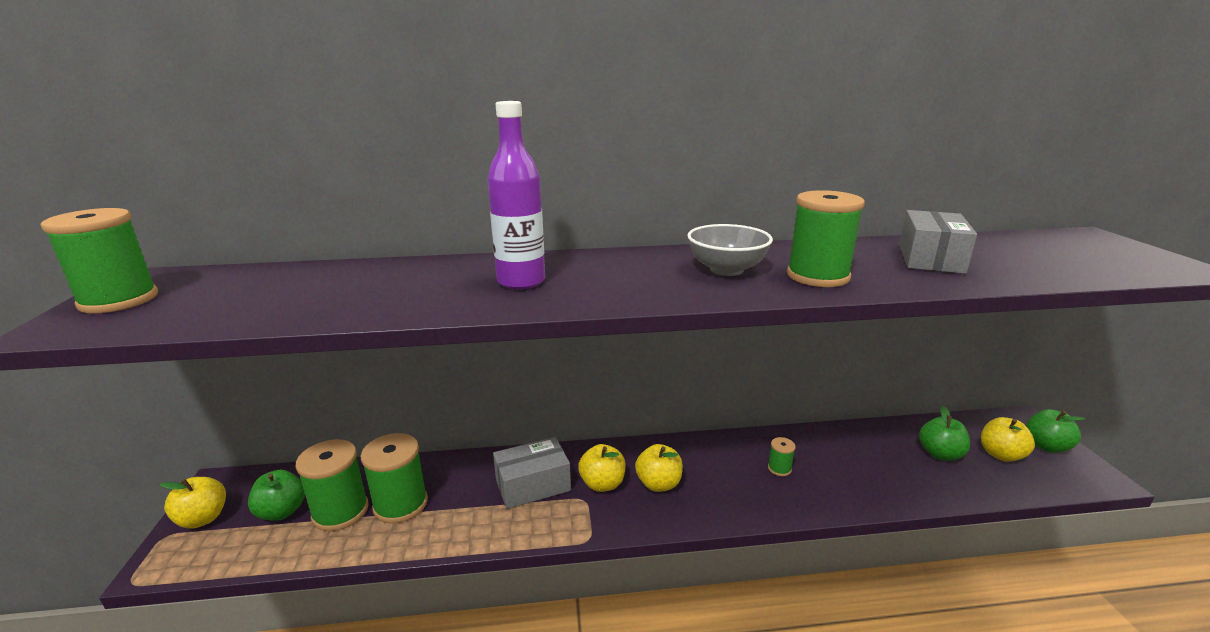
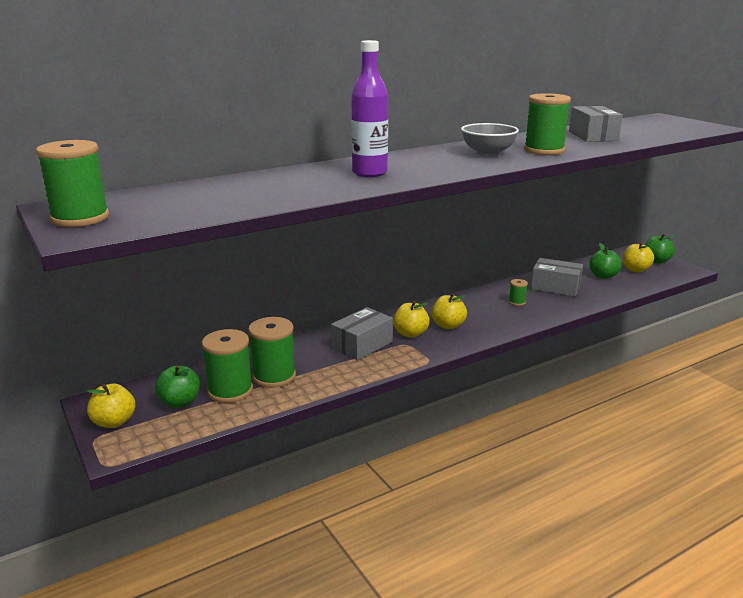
camera: 25 degrees left, 0 degrees up
none -> grey box [531,258,583,297]

